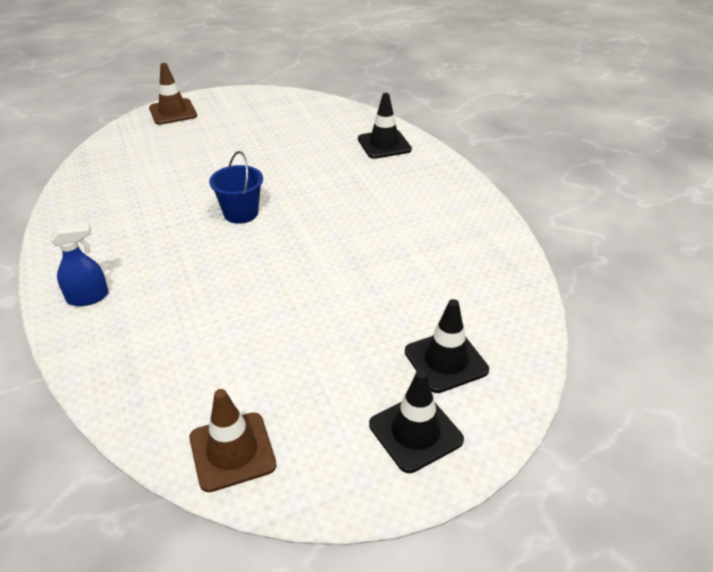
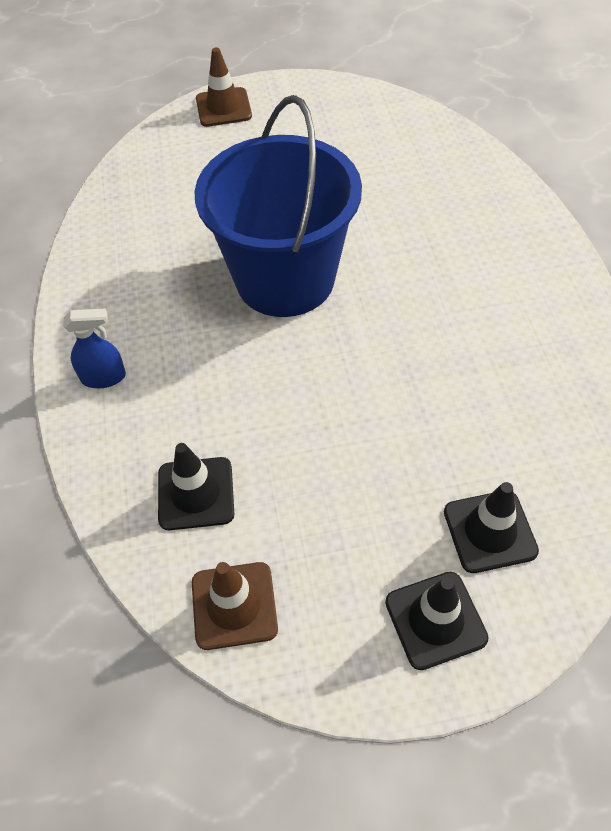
camera: 15 degrees right, 15 degrees up
blue bucket [209,151,263,224] -> blue bucket [194,95,362,317], size x2.40
black traffic cone [358,93,412,159] -> black traffic cone moved to [158,443,234,530]

